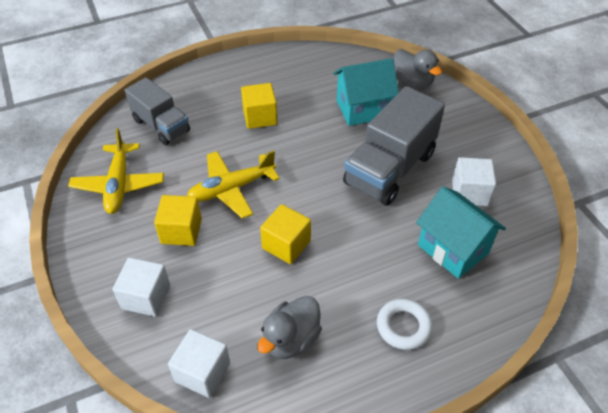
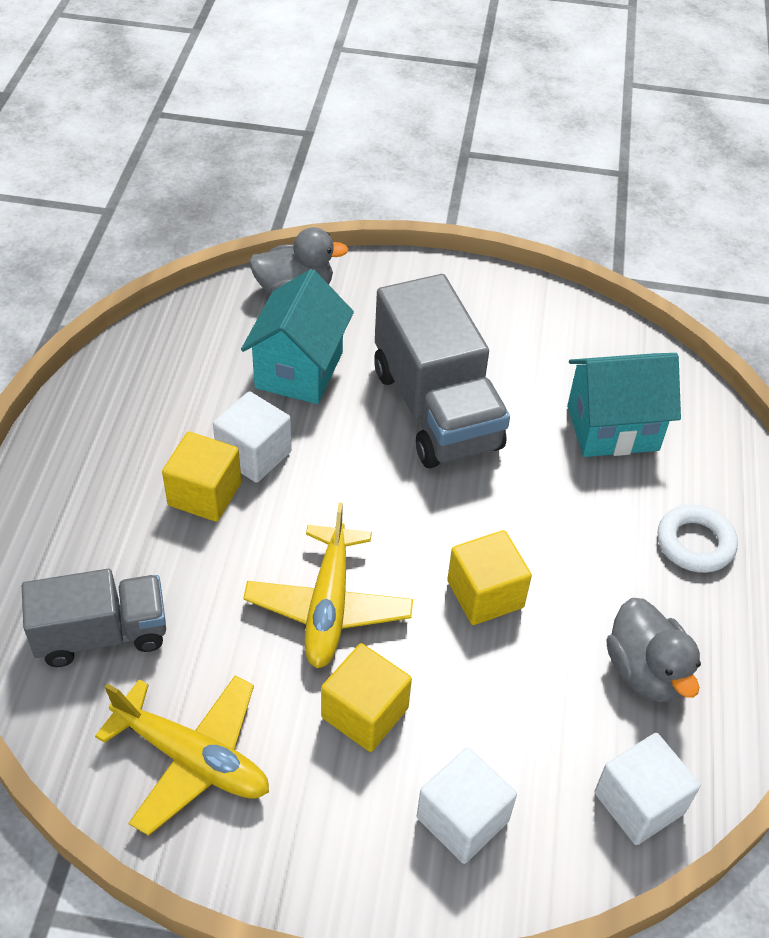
camera: 60 degrees left, 0 degrees up
white cube [452,157,496,206] -> white cube moved to [213,391,292,483]

